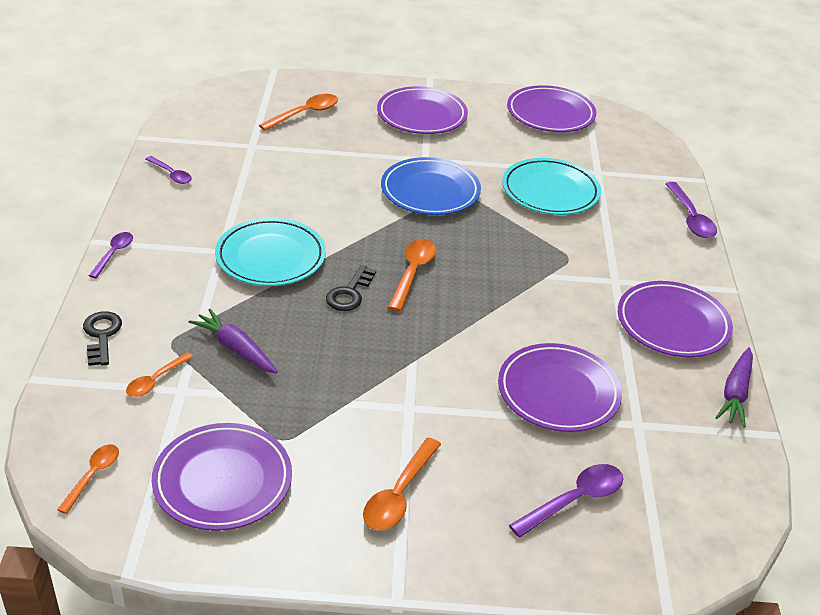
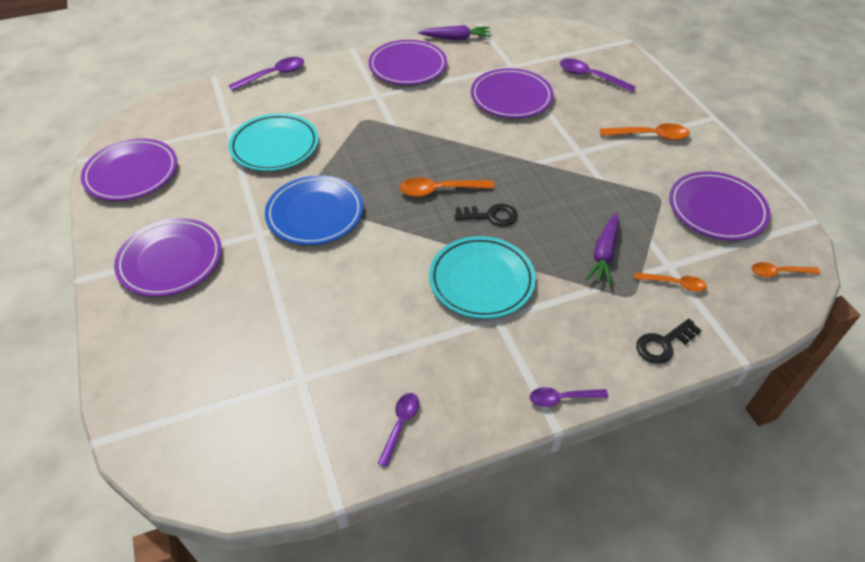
camera: 110 degrees left, 10 degrees up
orange spoon [259,94,338,131] -> none

